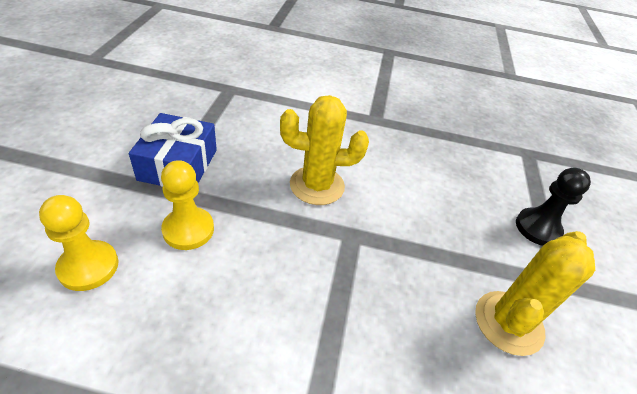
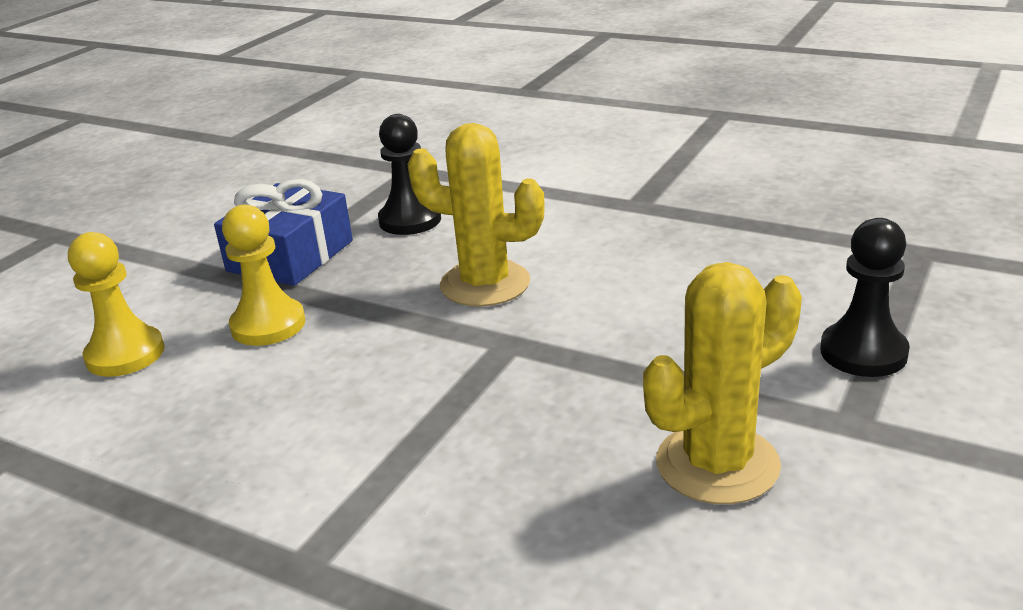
camera: 25 degrees right, 15 degrees down
none -> black pawn [378,114,441,235]

